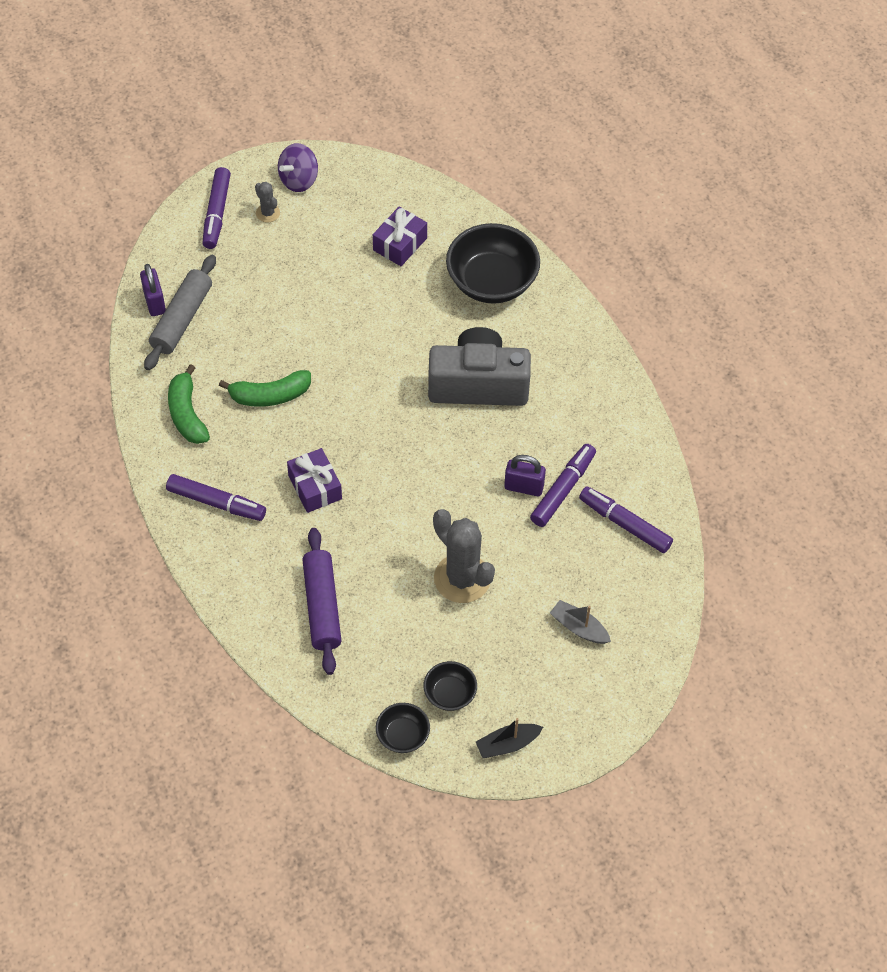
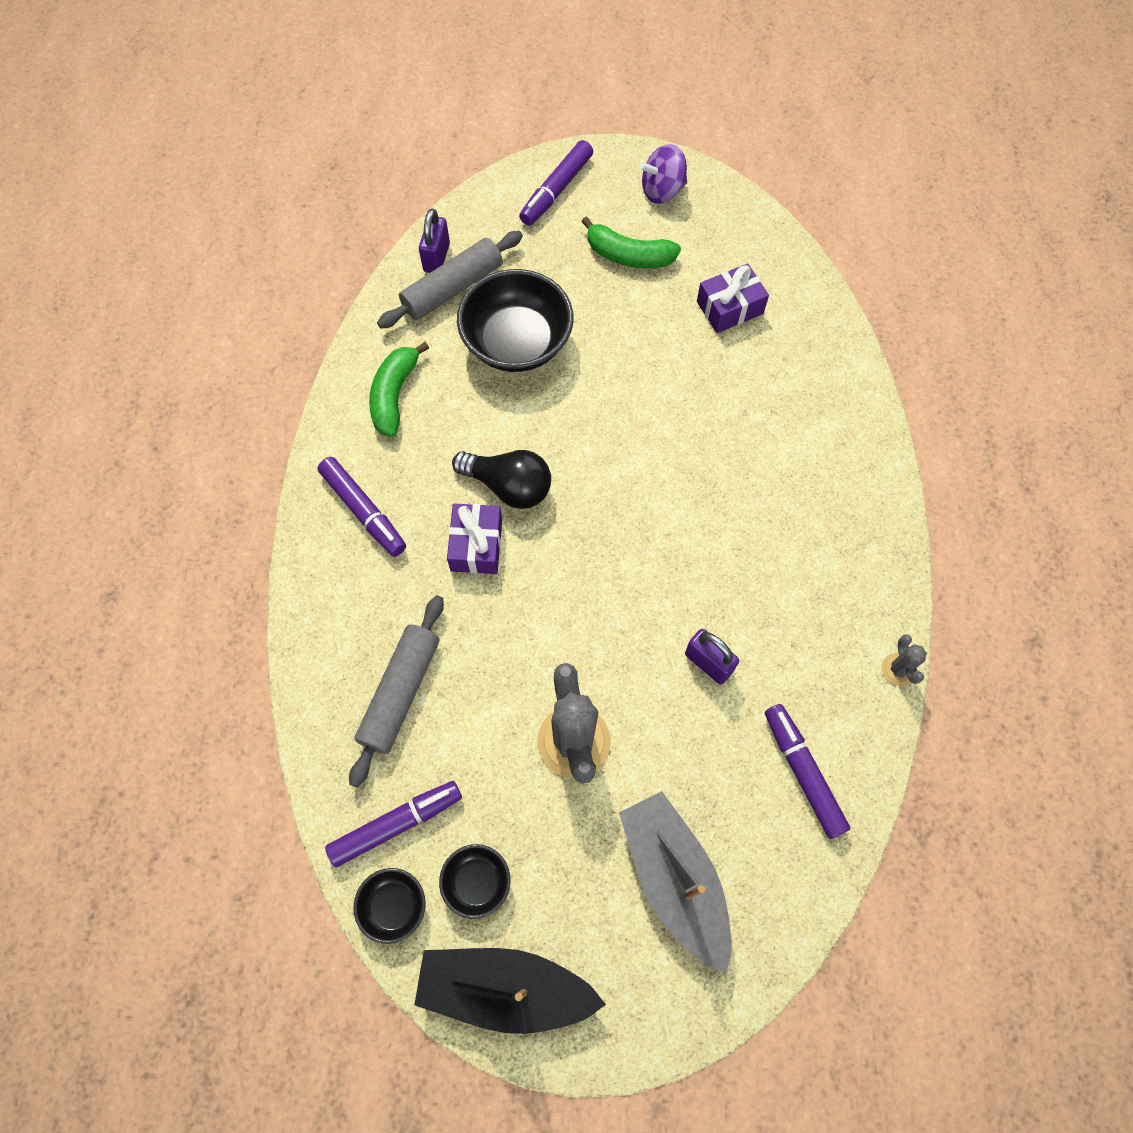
camera: 30 degrees right, 10 degrees up
green banana [219,370,311,407] -> green banana moved to [581,216,681,268]
grey cactus [255,182,280,223] -> grey cactus moved to [882,634,927,686]
purple rolling pin [302,528,342,675] -> grey rolling pin [349,595,444,788]
grey camera [428,327,531,406] -> none
black bowl [446,223,540,304] -> black bowl moved to [457,269,574,372]
black boat [476,718,543,758] -> black boat [414,948,606,1034], size x1.98
purple marker [530,444,596,527] -> purple marker moved to [325,781,462,867]
grey boat [550,600,611,644] -> grey boat [619,791,732,974], size x1.98
none -> black light bulb [452,450,551,509]

